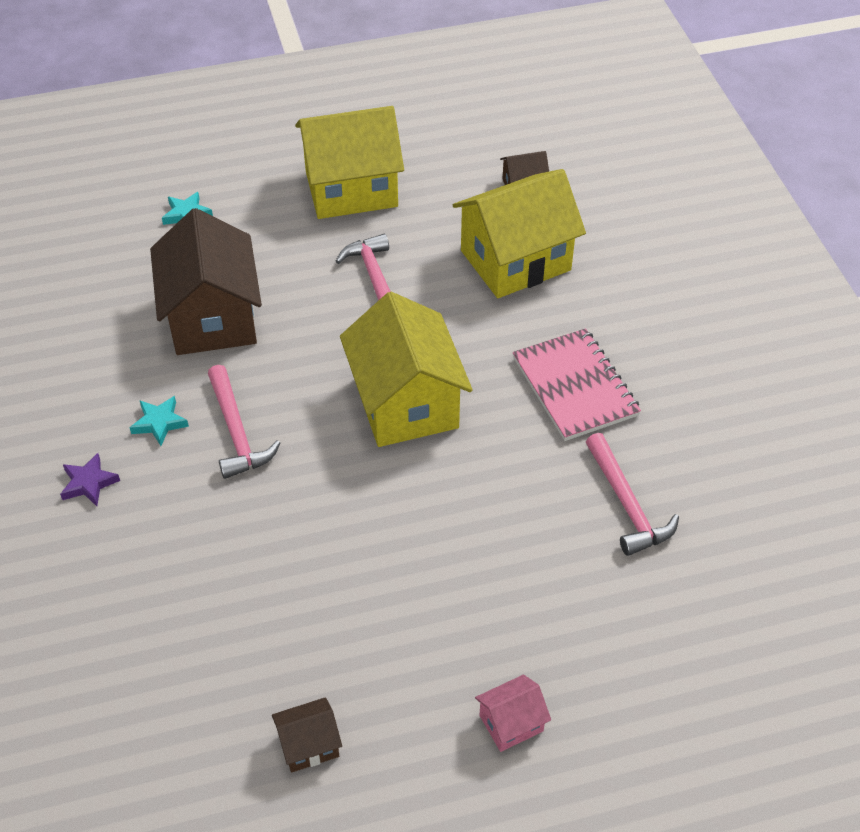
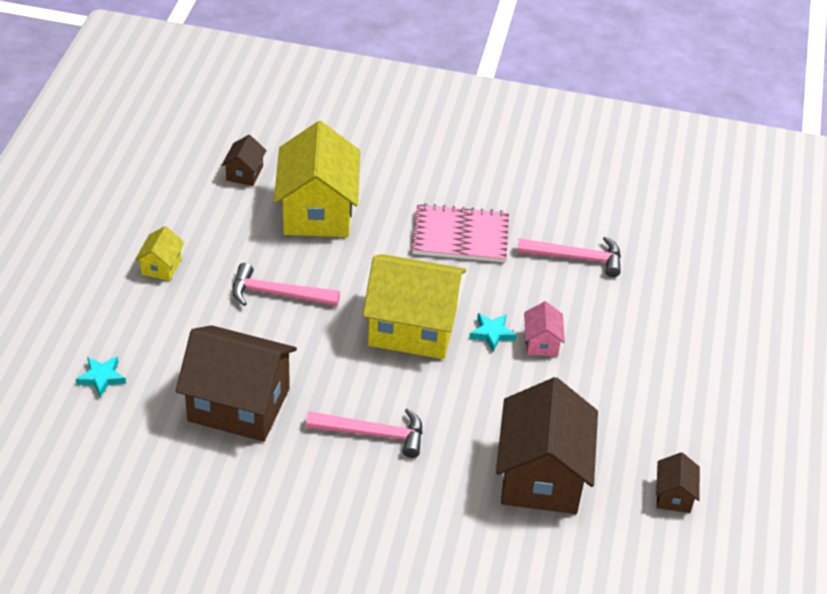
camera: 65 degrees left, 5 degrees down
purple star [60,453,120,506] -> none
turquoise star [130,396,189,446] -> turquoise star moved to [469,313,517,352]
yellow house [295,106,404,219] -> yellow house [135,226,185,281], size x0.45
pink house [475,675,551,752] -> pink house moved to [524,301,565,356]
none -> brown house [496,377,598,514]

